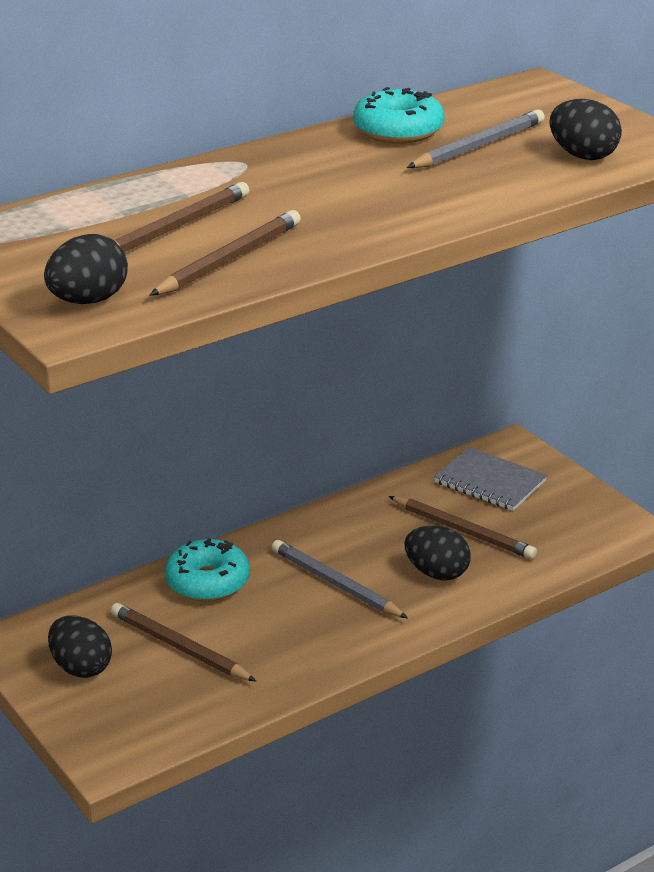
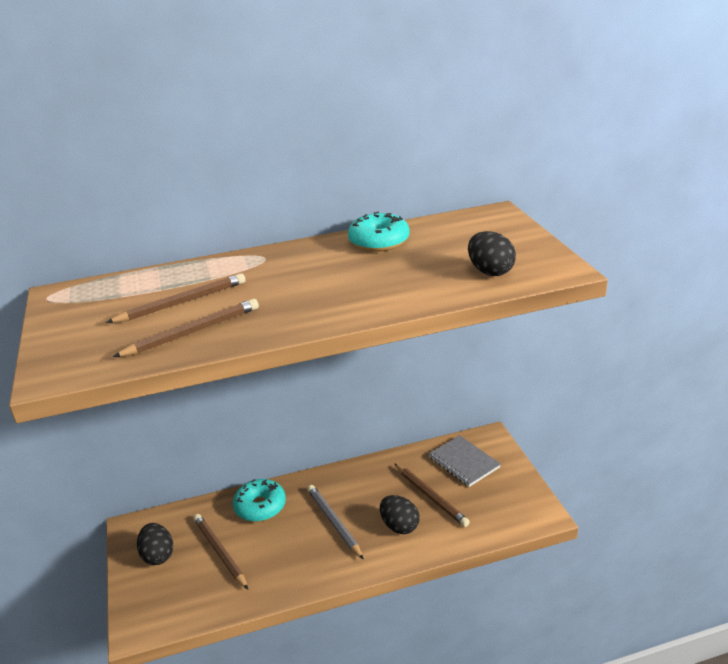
camera: 20 degrees right, 0 degrees up
black egg [44,234,128,304] -> none
grey pencil [407,110,545,168] -> none

